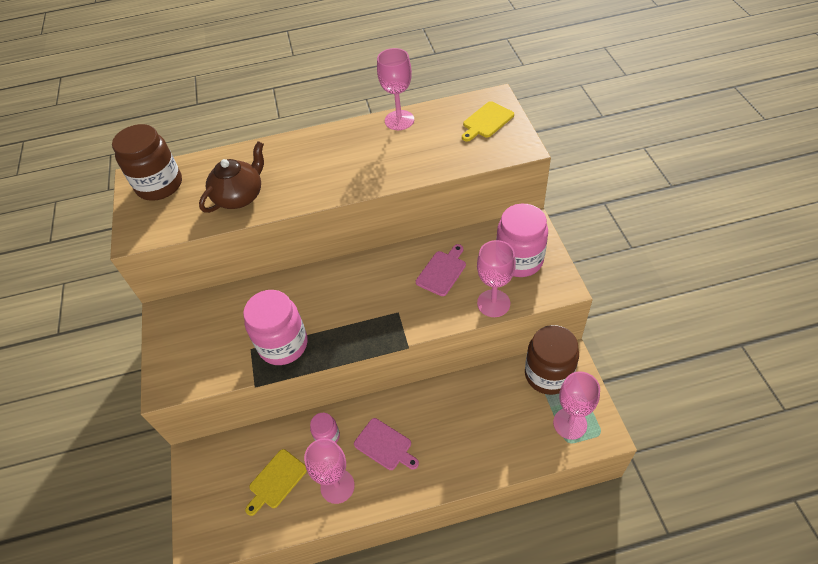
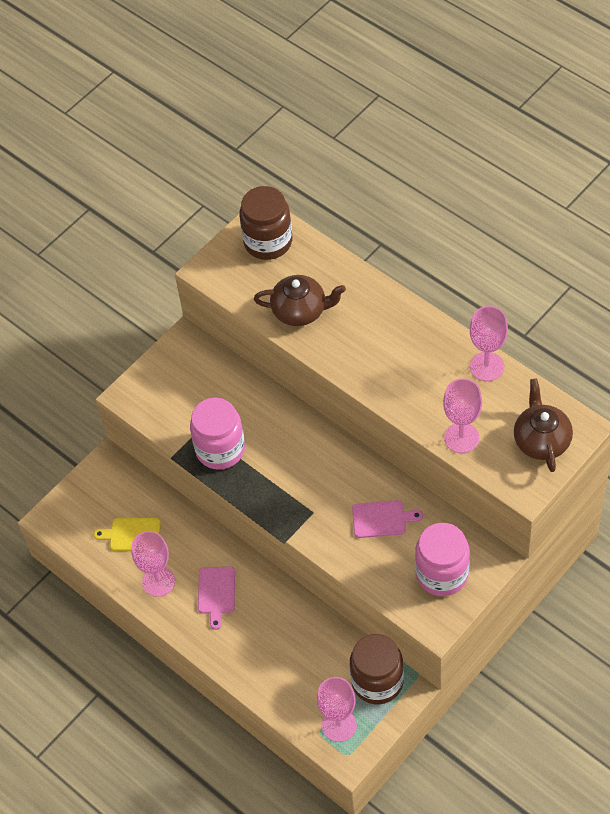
camera: 55 degrees right, 5 degrees up
pink jar [310,413,340,443] -> none
yellow cutting board [462,101,514,142] -> brown teapot [514,378,573,472]
pink goblet [477,240,516,317] -> pink goblet moved to [443,378,482,453]

